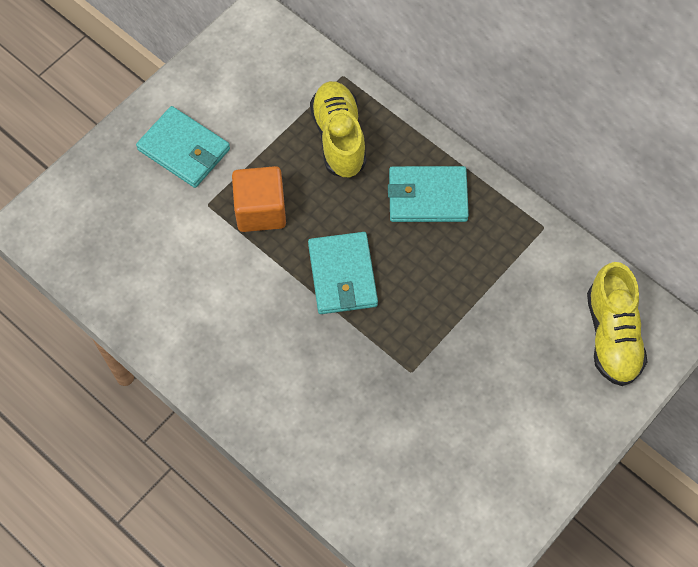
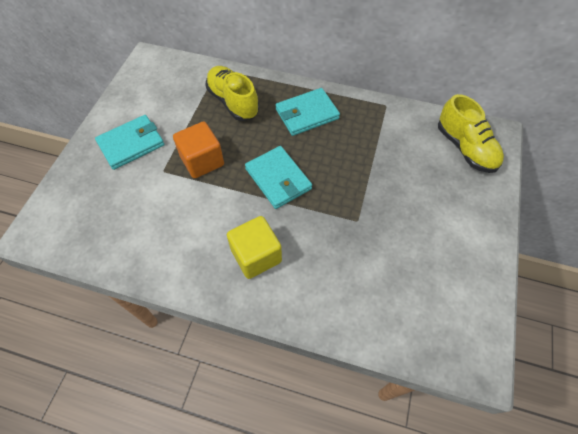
camera: 25 degrees left, 5 degrees down
turquoise wallet [136,106,230,188] -> turquoise wallet turned 45 degrees counterclockwise [95,115,165,170]
none -> yellow cube [227,216,282,279]

